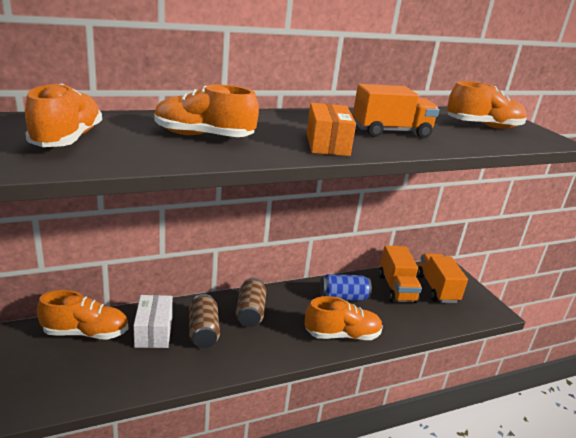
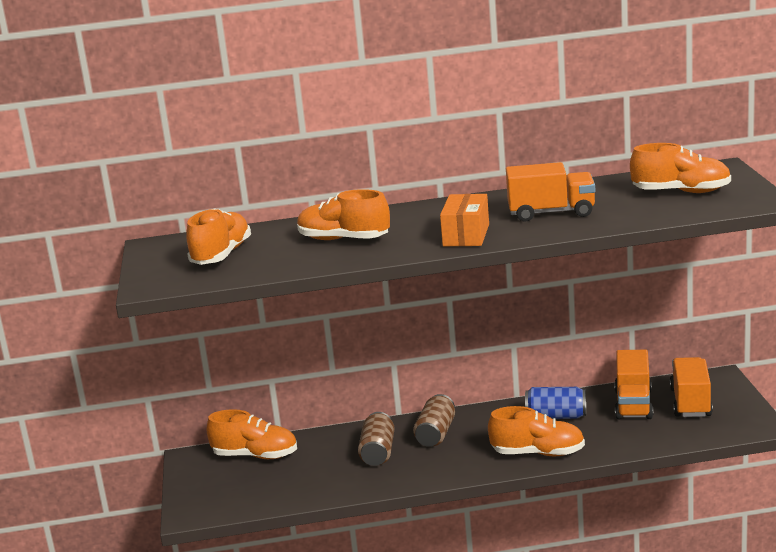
camera: 20 degrees right, 5 degrees down
white box [133,295,173,348] -> none

